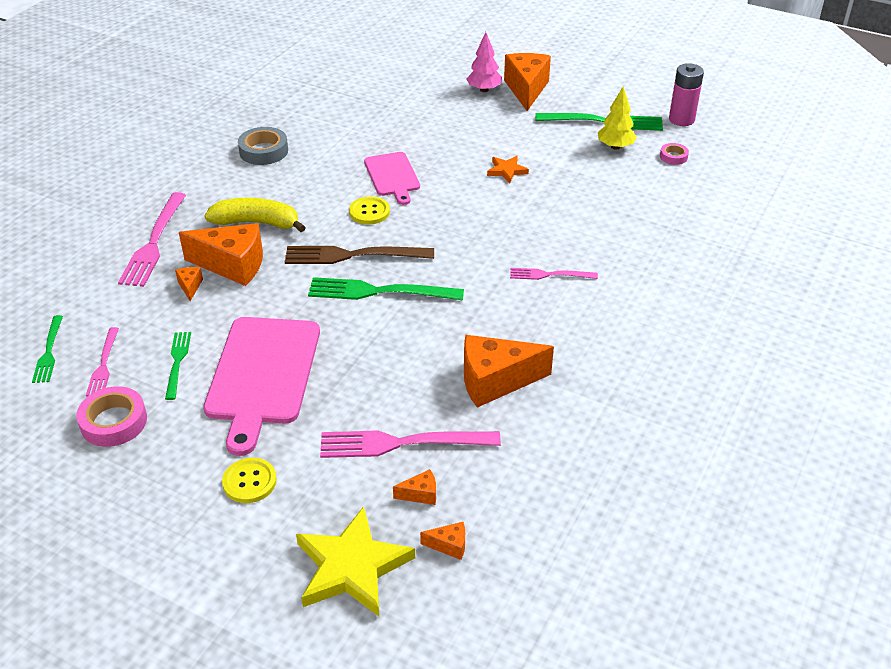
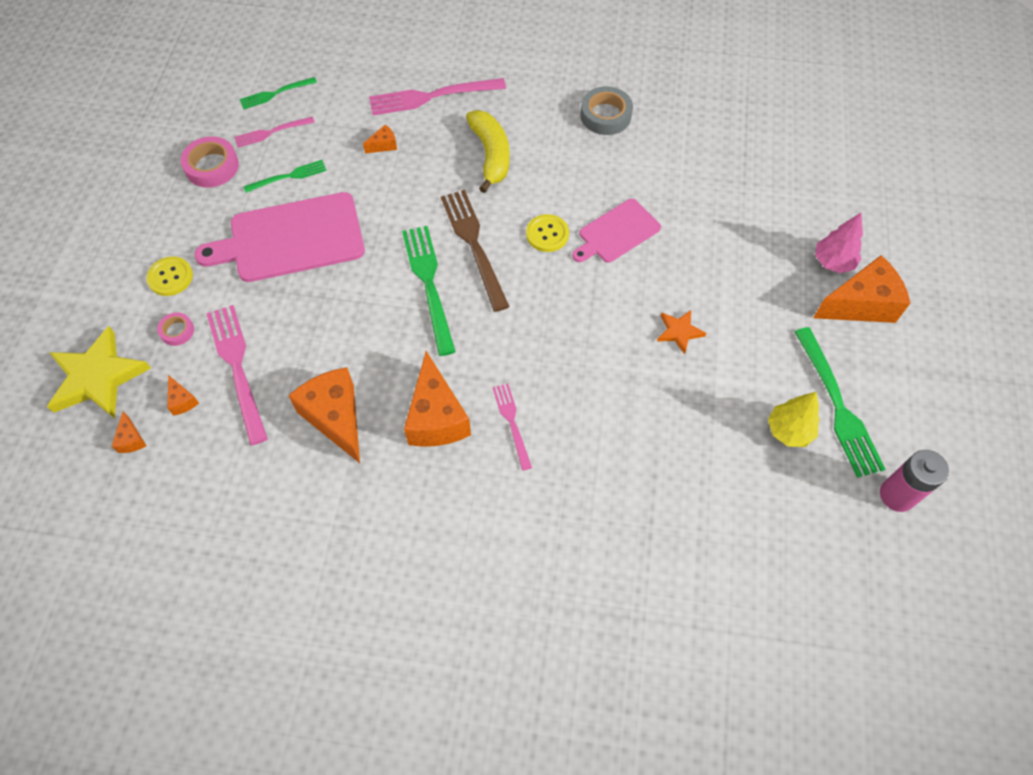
camera: 70 degrees right, 20 degrees up
orange cheese [179,223,263,286] -> orange cheese moved to [404,351,471,447]
pink tape [660,143,689,165] -> pink tape moved to [157,312,194,346]

